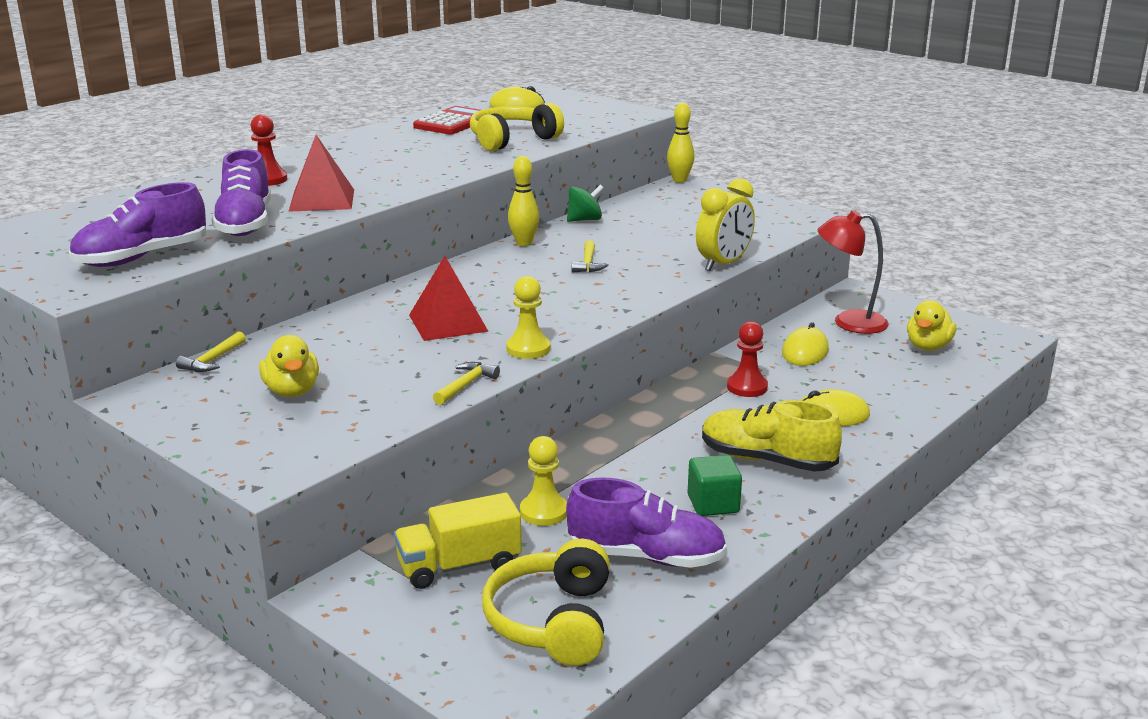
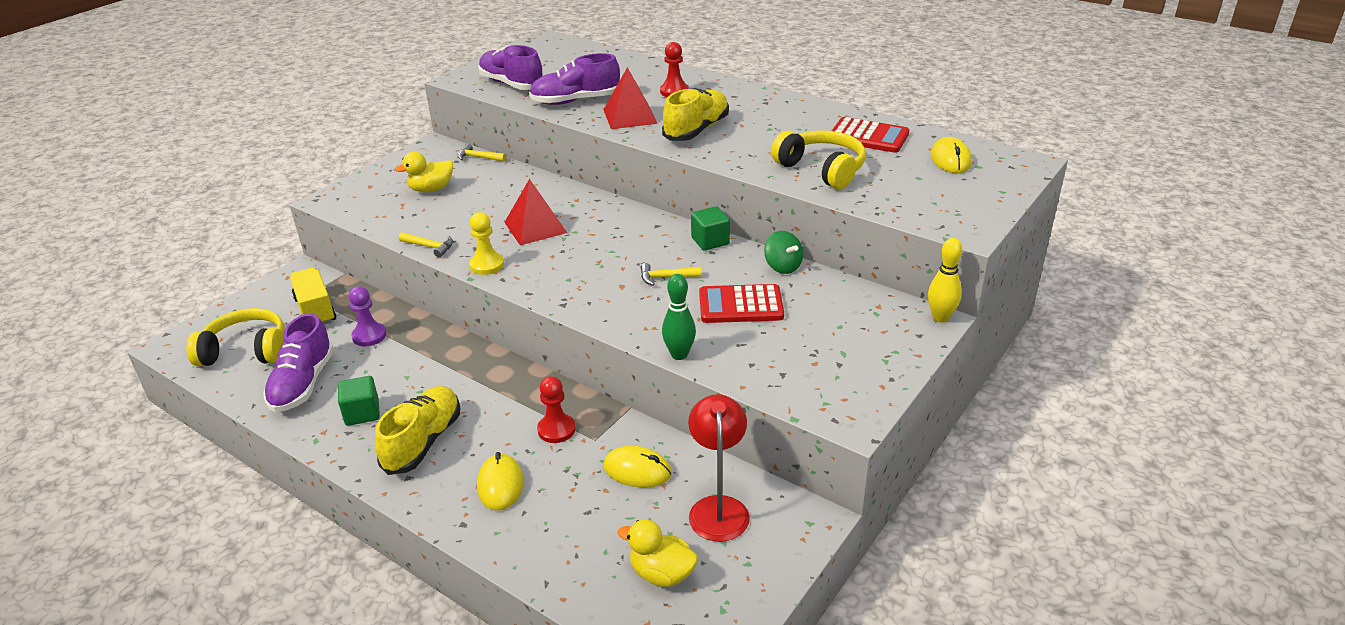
camera: 85 degrees right, 10 degrees up
yellow bowling pin [508,156,539,246] -> green cube [691,206,730,251]
yellow pawn [520,436,567,526] -> purple pawn [349,286,386,346]
yellow clock [696,178,755,271] -> green bowling pin [662,274,696,360]
none -> yellow shoe [662,88,729,141]
none -> red calculator [699,284,784,323]

